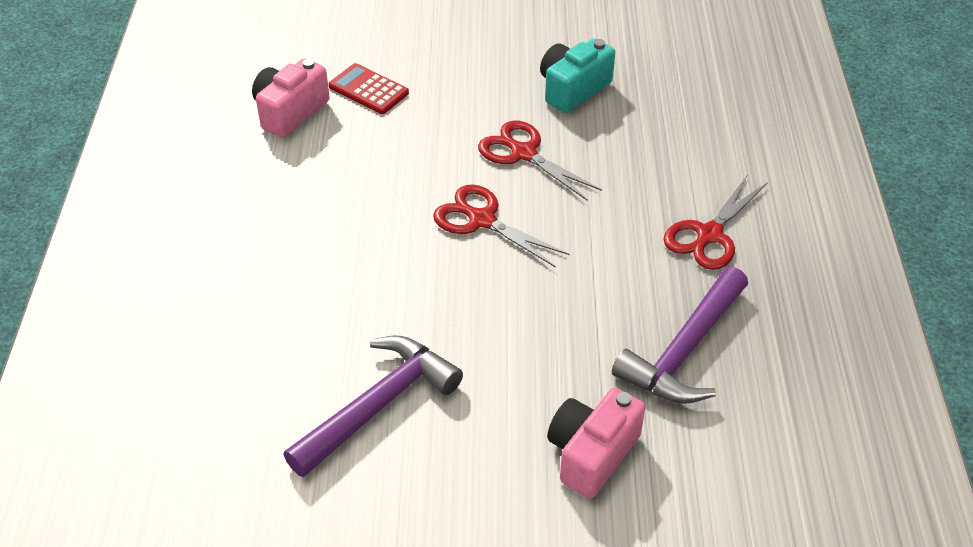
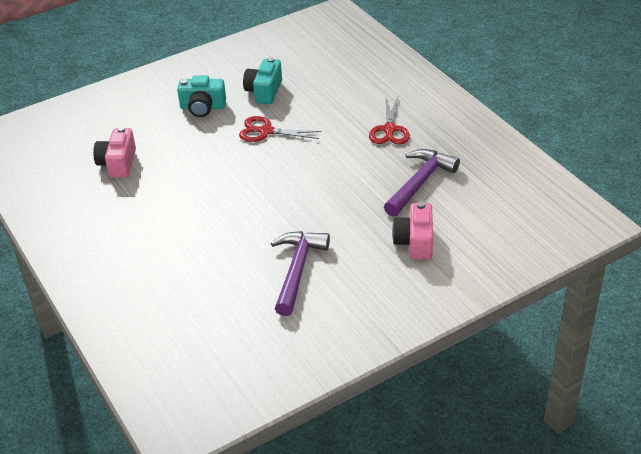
camera: 30 degrees left, 5 degrees down
red calculator [328,63,409,114] -> none
red scissors [433,185,569,268] -> none
purple hammer [612,267,748,404] -> purple hammer turned 150 degrees counterclockwise [384,149,460,217]
none -> turquoise camera [177,75,226,117]

